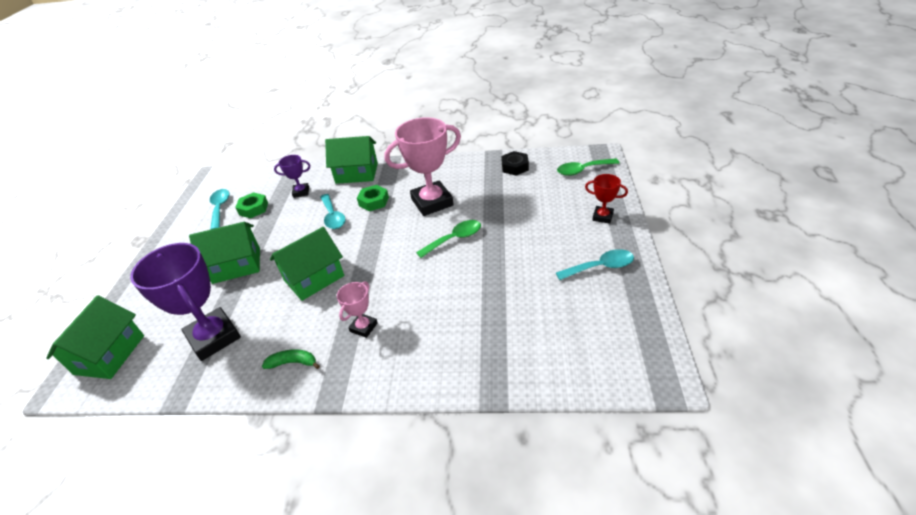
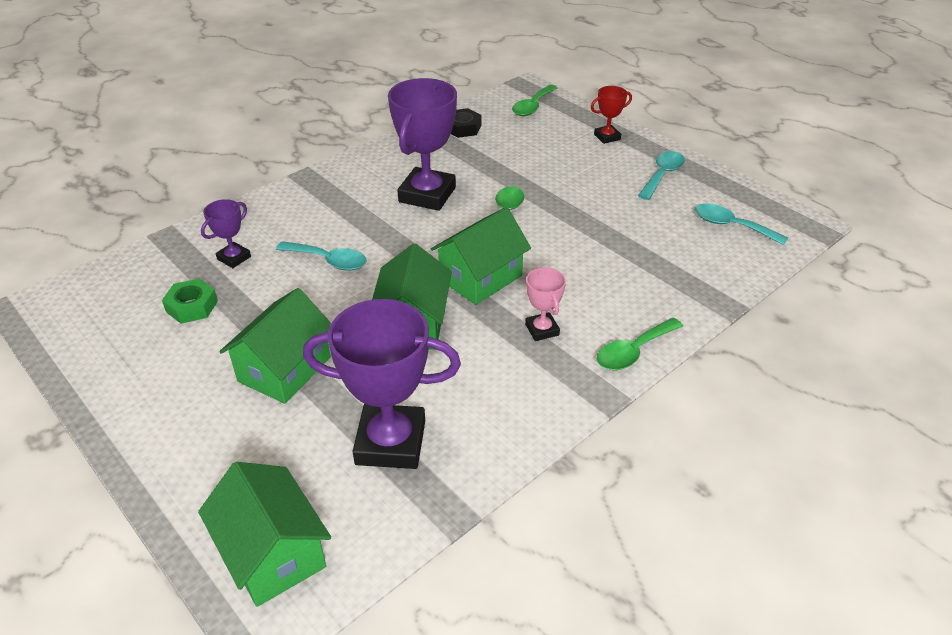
camera: 50 degrees left, 0 degrees up
turquoise spoon [210,189,230,230] -> turquoise spoon moved to [695,203,788,245]
green banana [262,349,320,369] -> none
green house [325,136,378,184] -> green house moved to [431,207,531,305]
green nut [357,185,389,211] -> none
pink trophy [384,117,461,216] -> purple trophy [388,78,457,211]
none -> green spoon [597,318,683,370]

